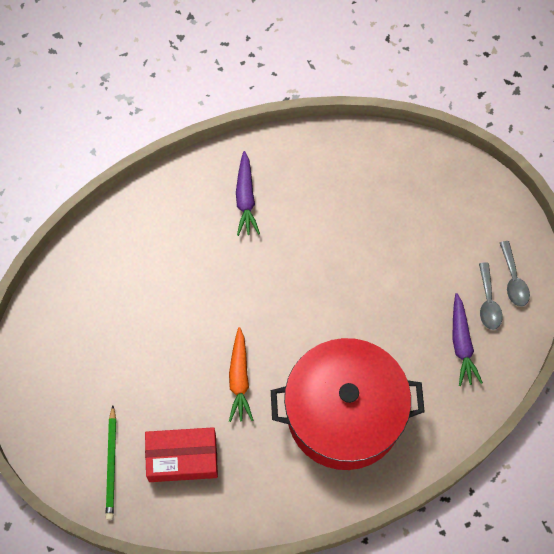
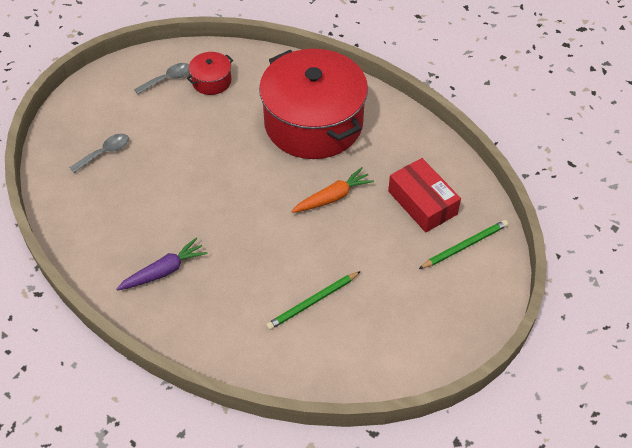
camera: 120 degrees left, 15 degrees down
purple carrot [452,293,483,386] -> red pot [187,52,233,95]
grey spoon [500,241,530,307] -> grey spoon moved to [70,134,129,173]
none -> green pencil [266,271,361,330]

